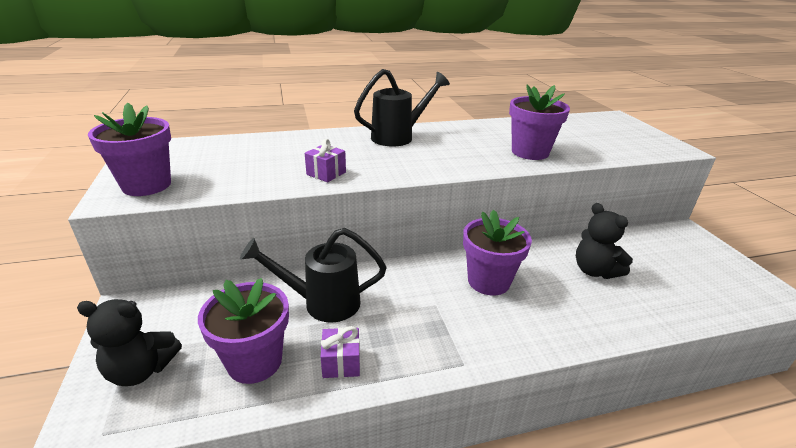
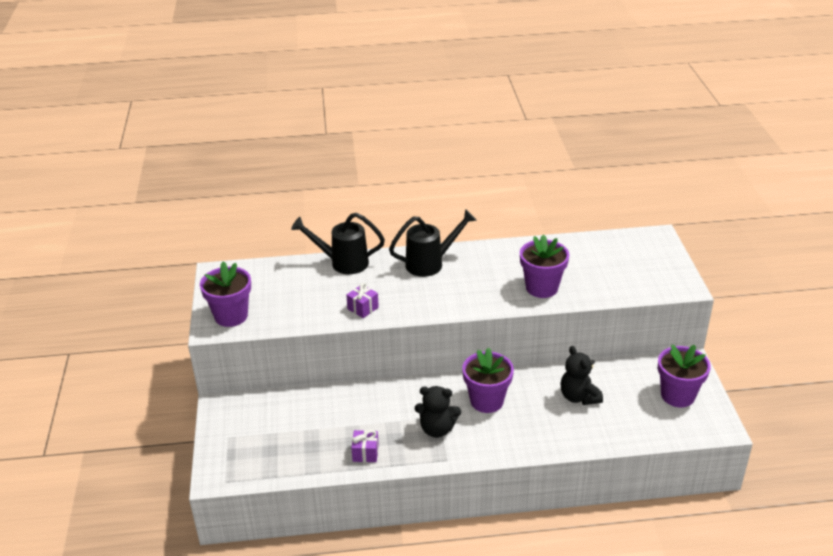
camera: 10 degrees right, 5 degrees up
black teddy bear [77,299,182,386] -> black teddy bear moved to [415,386,461,438]
purple flower pot [198,278,289,384] -> purple flower pot moved to [658,345,711,407]
black watering can [240,228,386,323] -> black watering can moved to [291,213,385,274]

